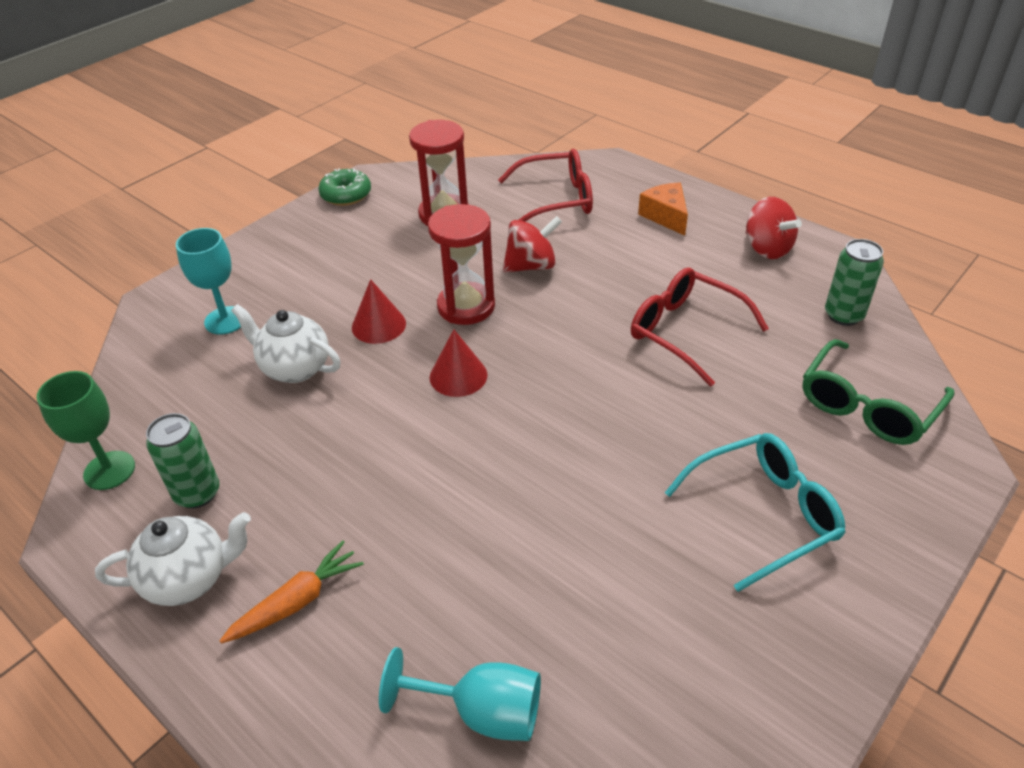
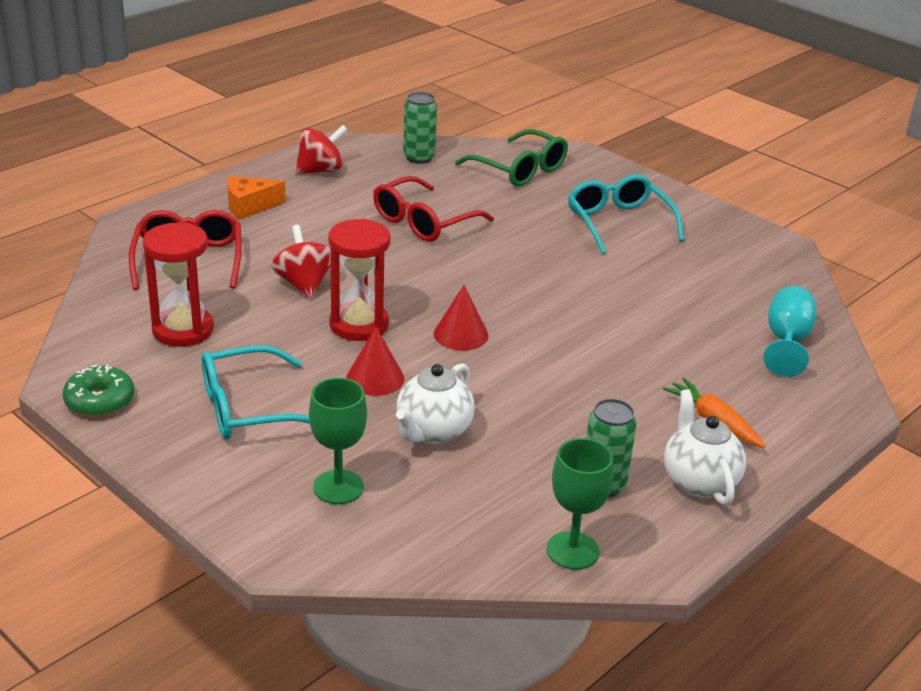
camera: 90 degrees left, 10 degrees down
turquoise goblet [176,228,241,335] -> green goblet [309,378,367,504]
none -> turquoise glasses [202,345,310,439]

